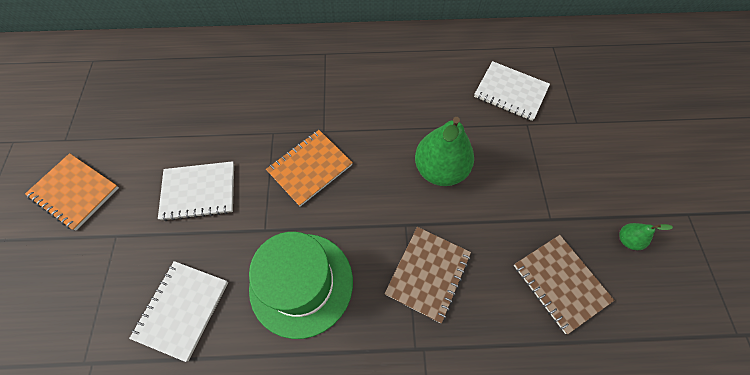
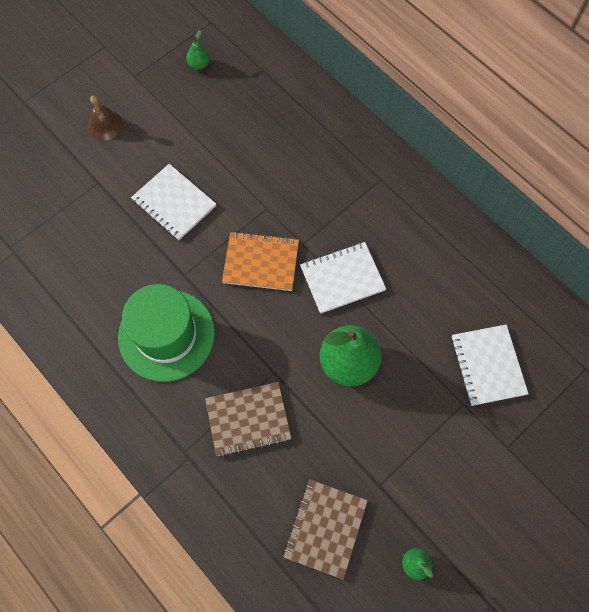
camera: 50 degrees right, 5 degrees up
orange notebook [25,153,119,230] -> brown bell [87,95,123,141]
white notebook [129,261,228,362] -> white notebook moved to [300,242,386,314]
none -> green pear [187,30,210,70]

